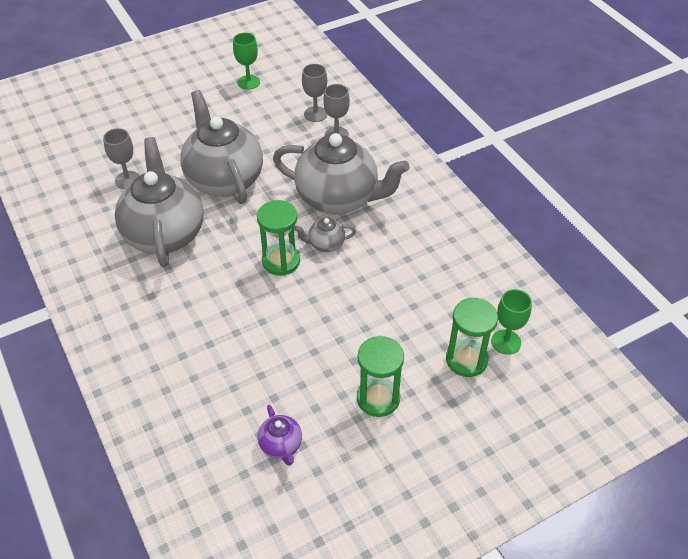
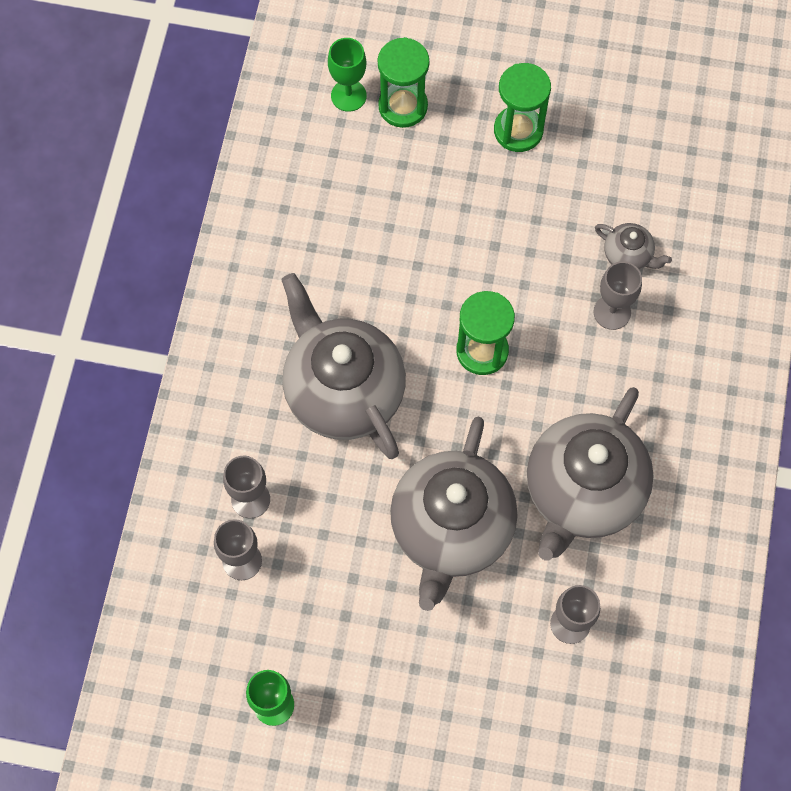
camera: 140 degrees left, 20 degrees up
purple teapot [257,405,302,465] -> none
grey teapot [294,218,356,252] -> grey teapot moved to [595,223,672,270]
none -> grey goblet [594,261,642,330]

